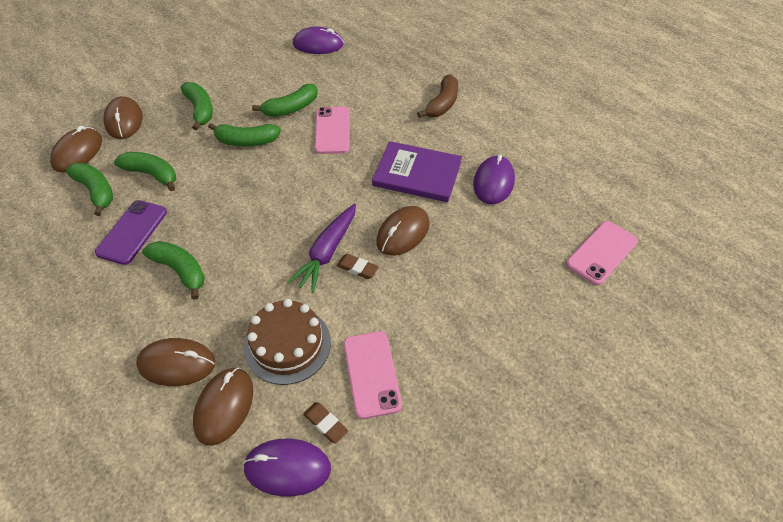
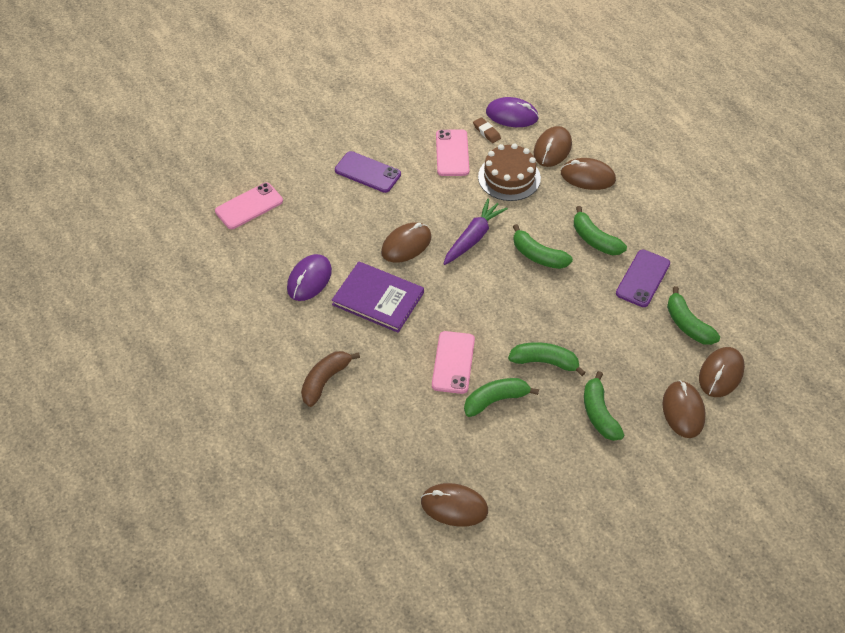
camera: 170 degrees left, 0 degrees up
green banana [114,152,176,191] -> green banana moved to [513,224,573,269]
purple mouse [293,26,344,54] -> brown mouse [421,483,488,527]
brown eraser [336,254,379,279] -> none
none -> purple phone [335,151,401,193]

